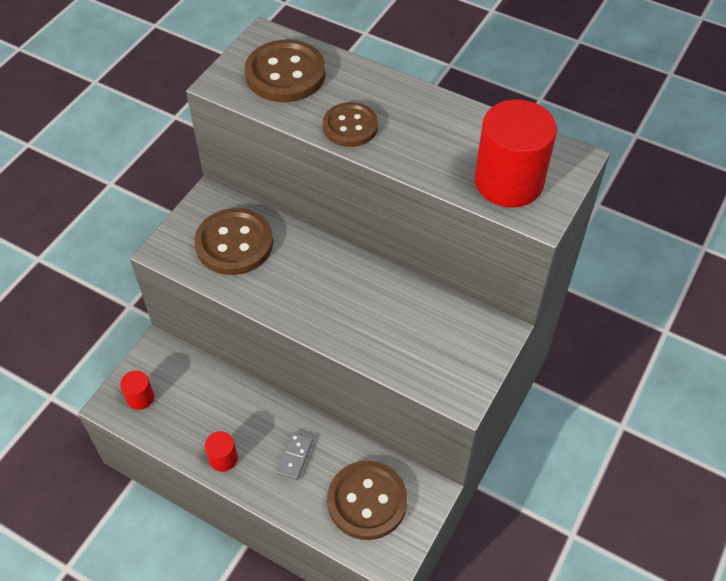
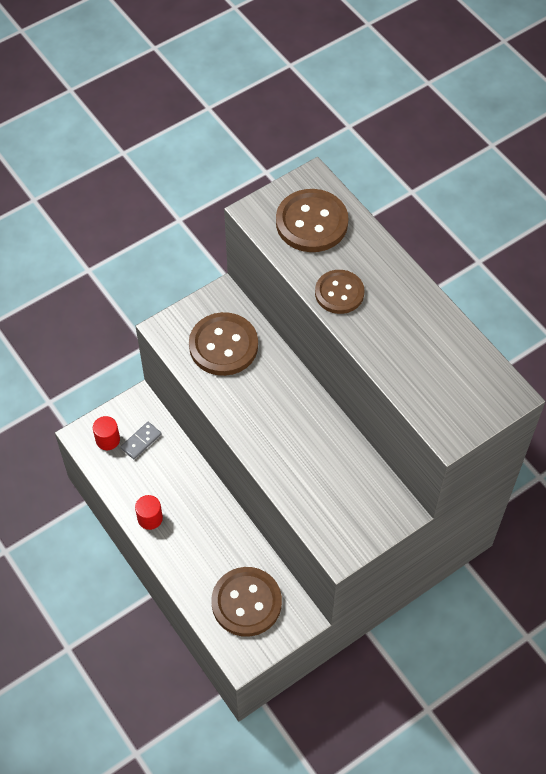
camera: 25 degrees right, 5 degrees up
grey domino [276,432,313,480] -> grey domino moved to [120,422,161,459]
red cylinder [475,100,557,208] -> none

